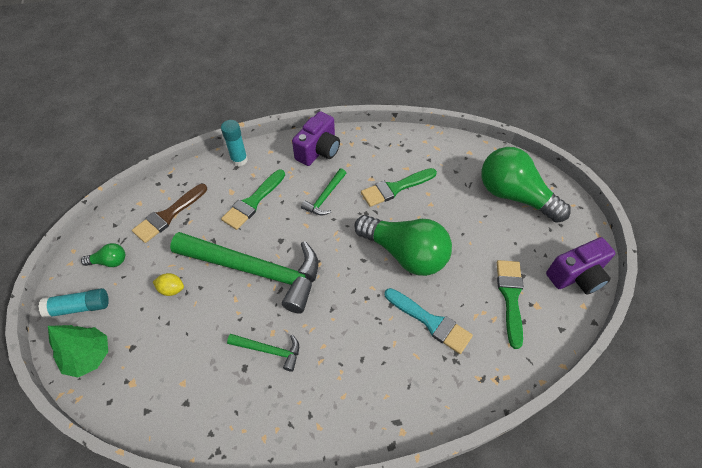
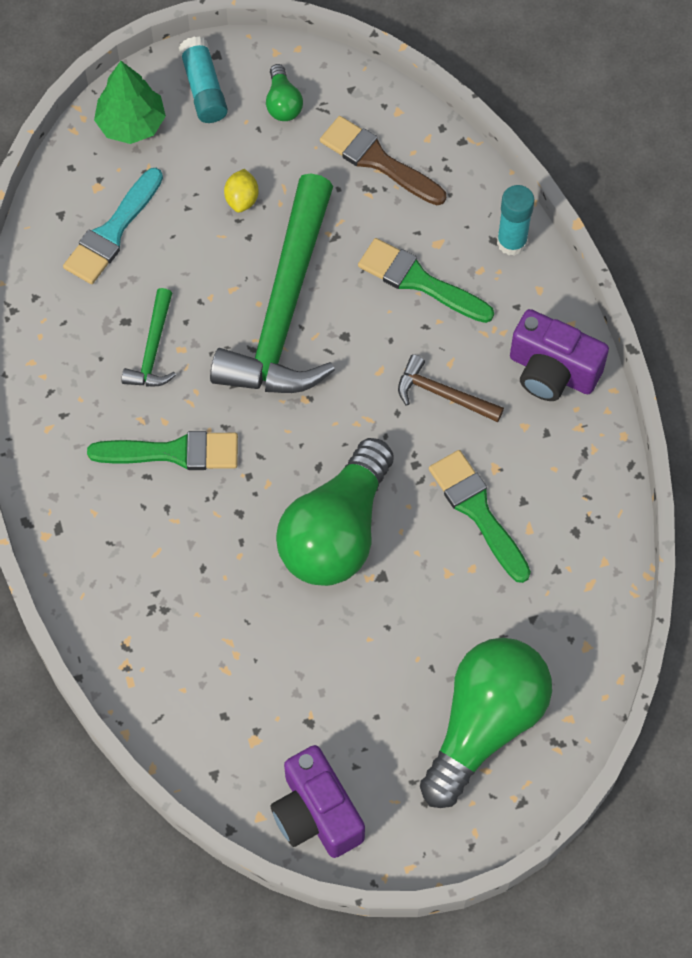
camera: 85 degrees right, 10 degrees up
green hammer [301,168,346,216] -> brown hammer [398,354,504,422]
turquoise brush [384,288,473,354] -> turquoise brush moved to [63,168,163,284]
green brush [497,260,524,349] -> green brush moved to [87,431,238,470]

